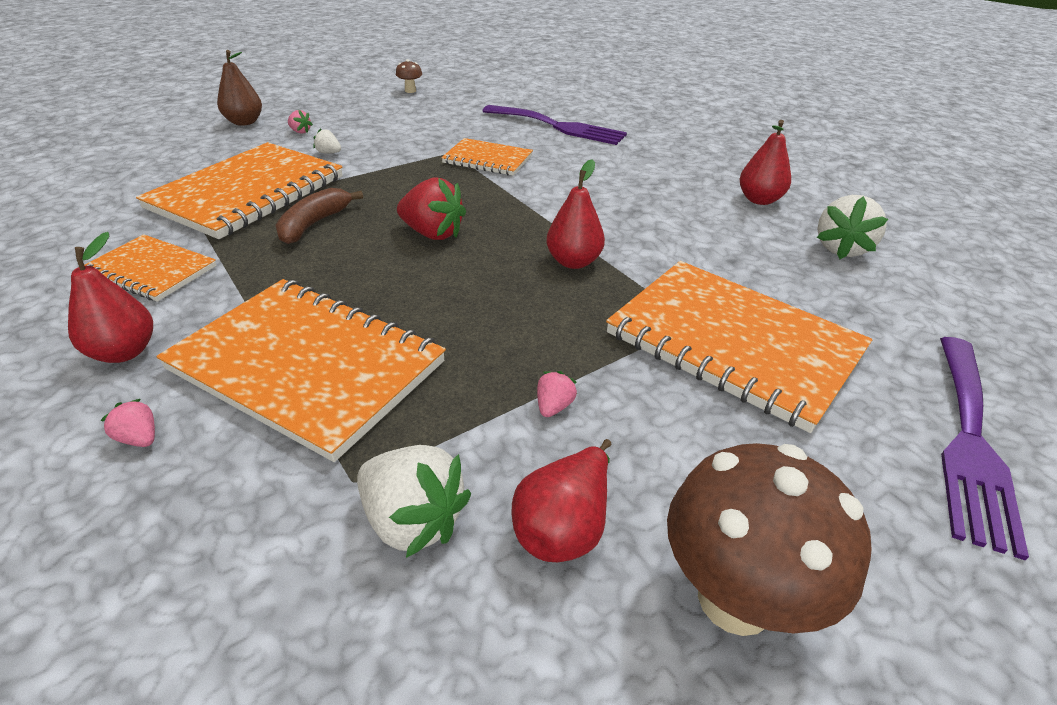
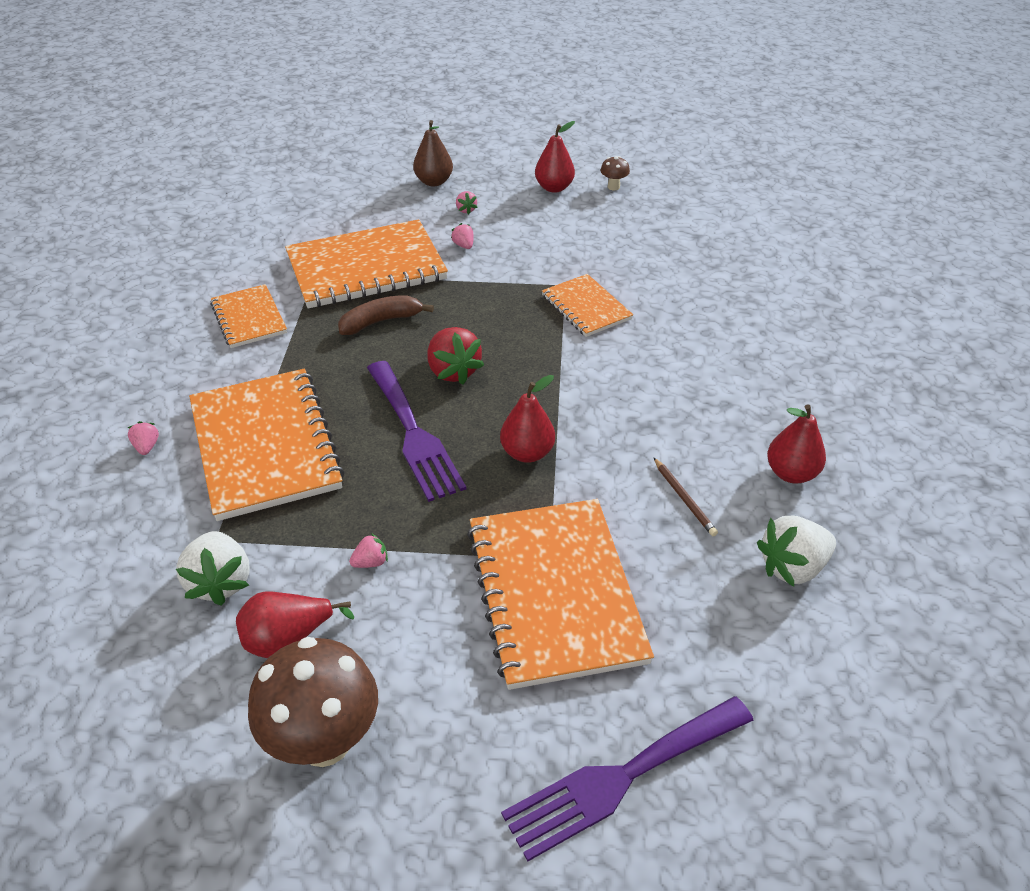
camera: 40 degrees right, 5 degrees up
red pear [68,232,153,363] -> red pear moved to [535,121,575,193]
white strawberry [313,129,341,154] -> pink strawberry [451,223,474,249]
purple fork [483,105,627,145] -> purple fork moved to [367,361,466,502]
none -> brown pencil [653,457,718,536]

